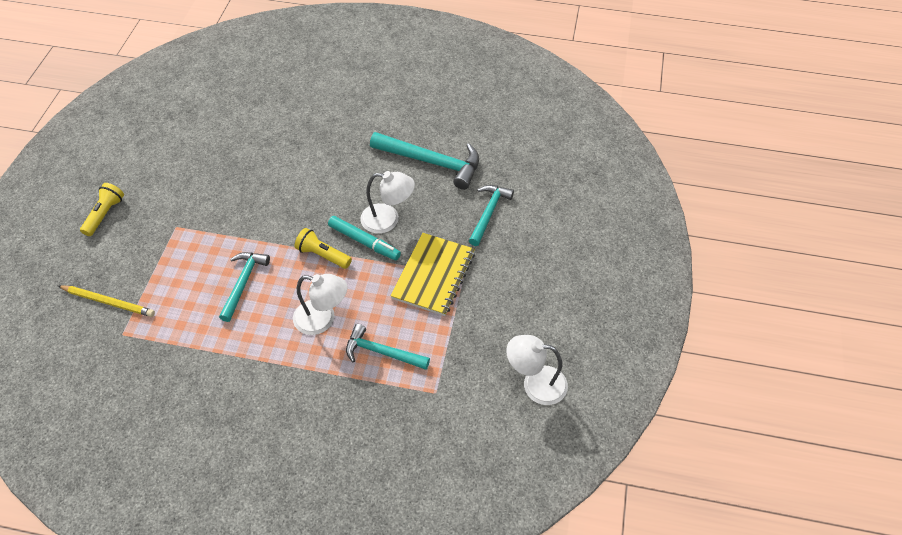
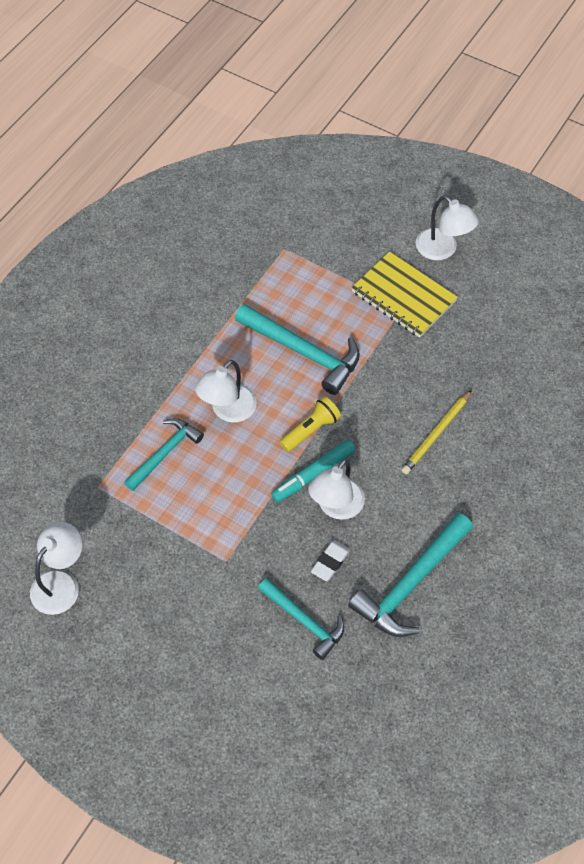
camera: 110 degrees right, 5 degrees up
yellow pencil [58,285,155,317] -> yellow pencil moved to [401,390,472,474]
yellow flashlight [80,183,124,236] -> white lamp [416,195,479,260]
turquoise hammer [219,252,270,322] -> turquoise hammer [235,304,360,395], size x1.55
yellow notebook [390,233,475,316] -> yellow notebook moved to [351,251,458,338]
none -> white eraser [311,540,350,581]

